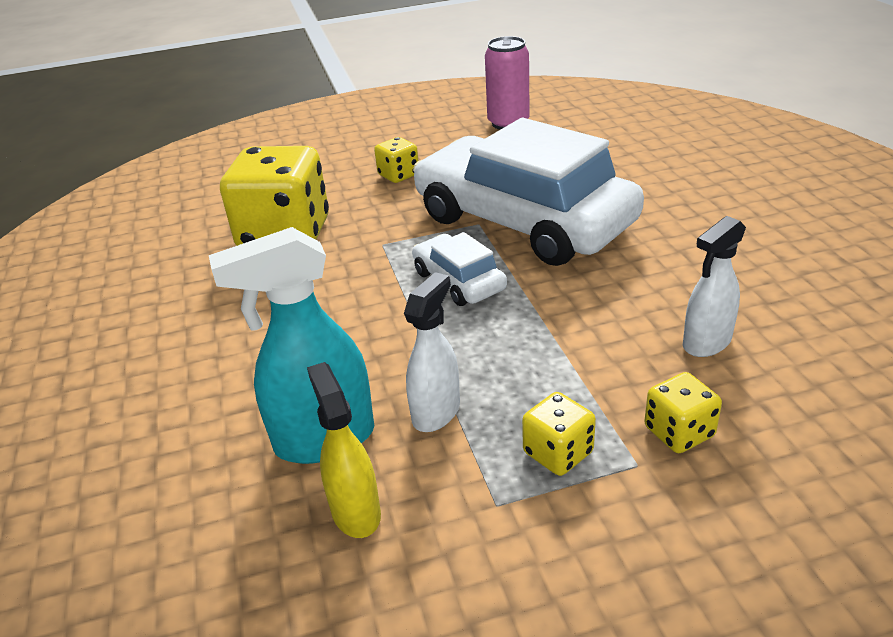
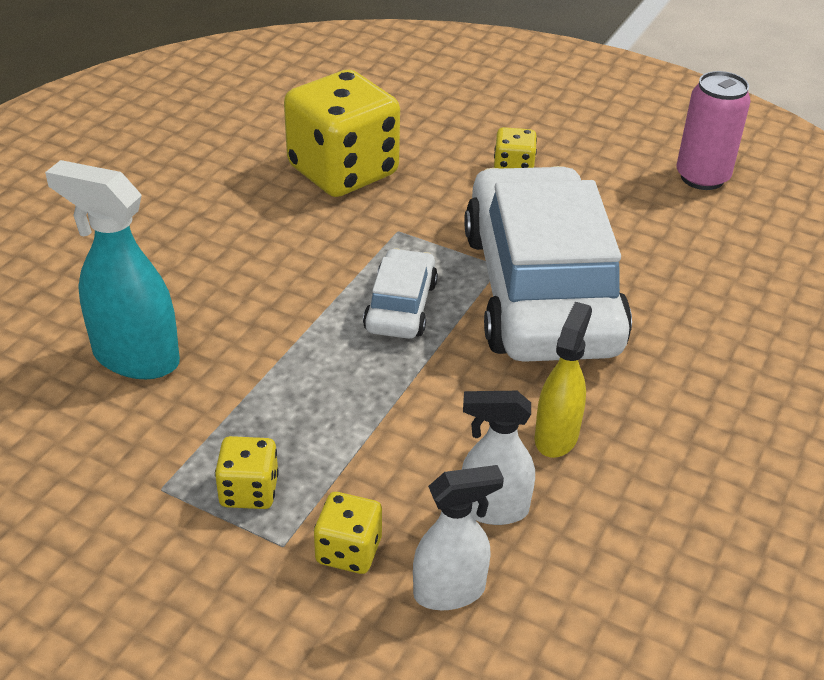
camera: 40 degrees right, 5 degrees up
yellow spray bottle [307,362,381,538] -> yellow spray bottle moved to [534,302,592,458]
white spray bottle [404,272,460,432] -> white spray bottle moved to [413,465,504,610]

